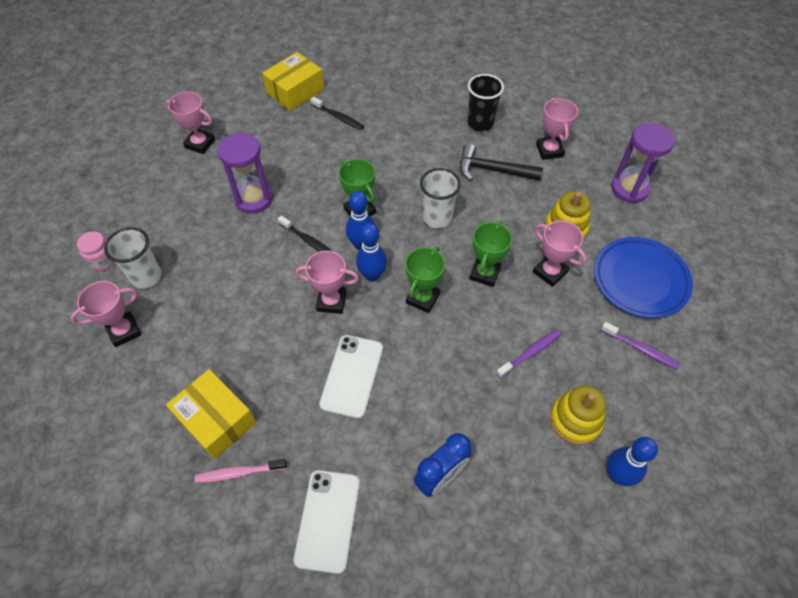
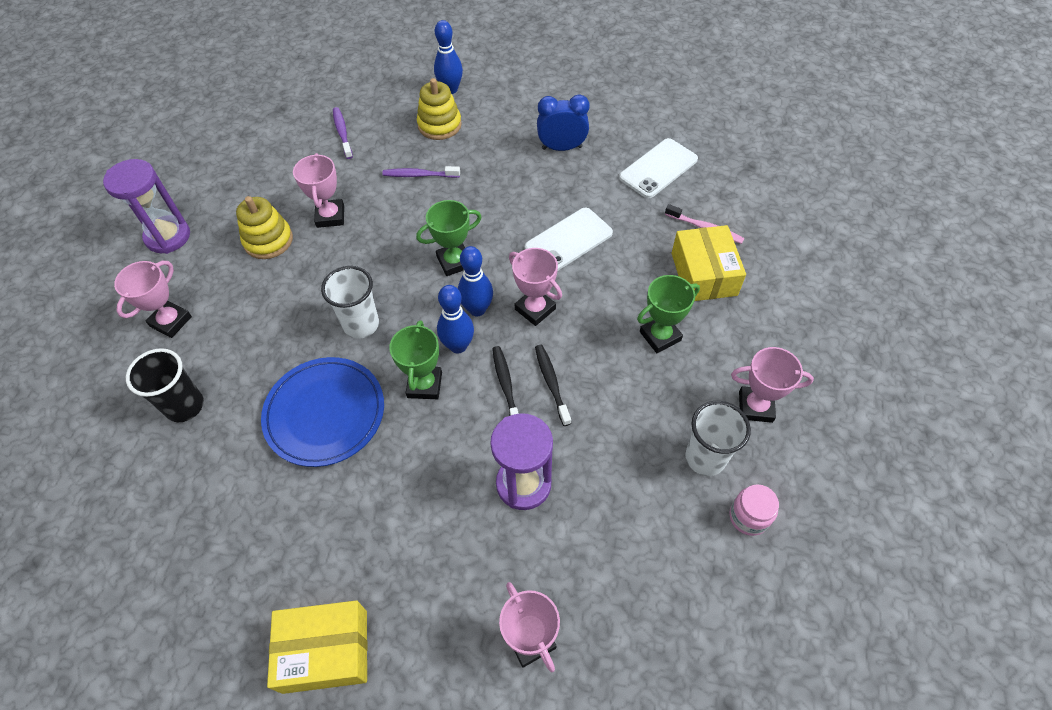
camera: 140 degrees left, 0 degrees up
black toothbrush [310,97,364,130] -> black toothbrush moved to [535,345,571,426]
black hammer [460,144,543,181] -> none
green trophy [469,221,512,287] -> green trophy moved to [637,275,700,353]
blue plate [594,237,693,318] -> blue plate moved to [261,357,384,467]

